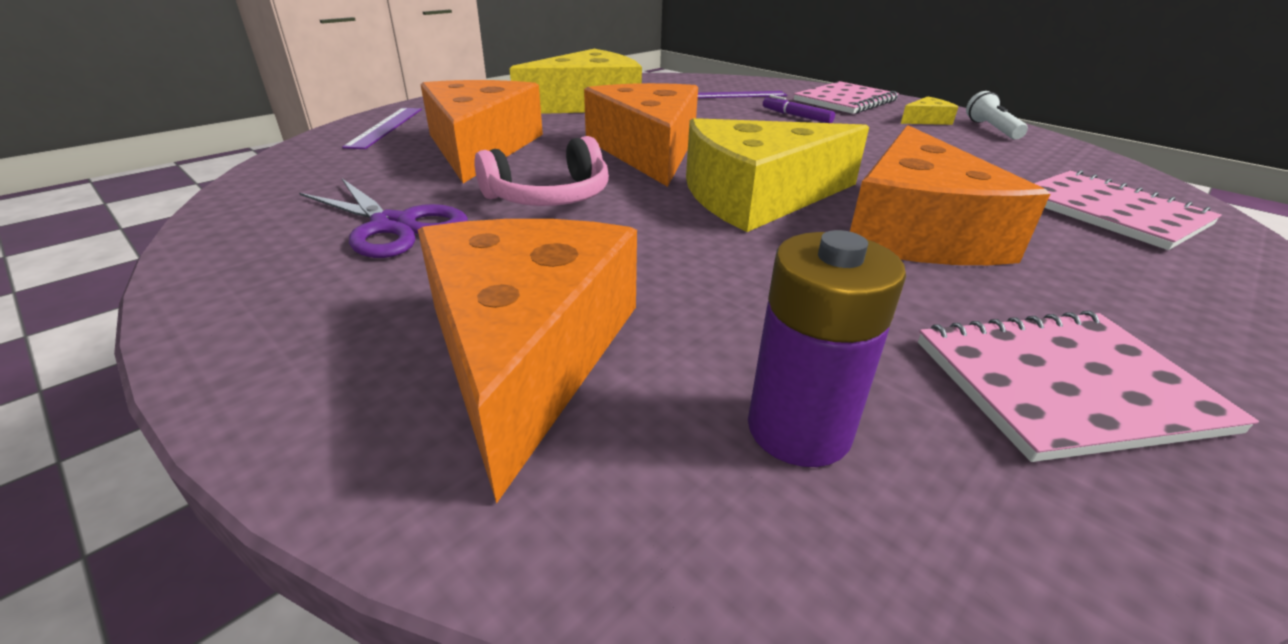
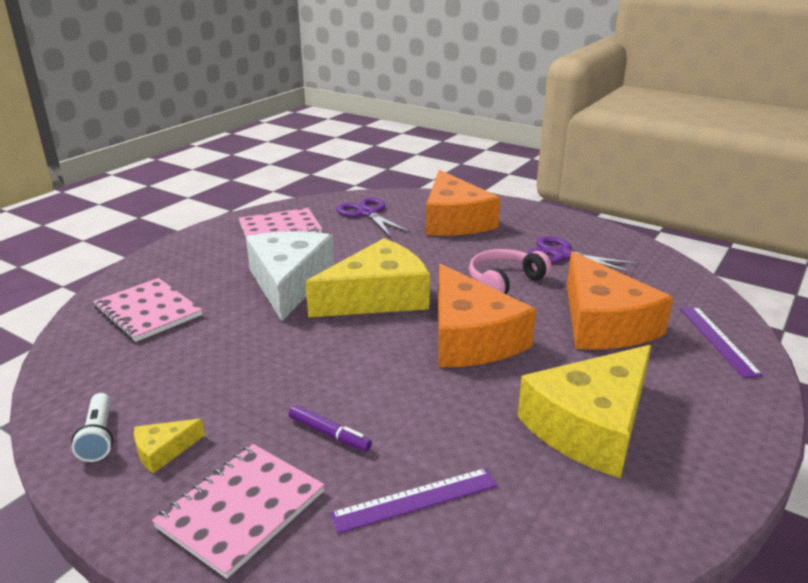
camera: 170 degrees right, 5 degrees down
purple battery [748,230,906,467] -> purple scissors [336,197,411,236]
orange cheese [850,125,1050,265] -> white cheese [246,231,334,321]

